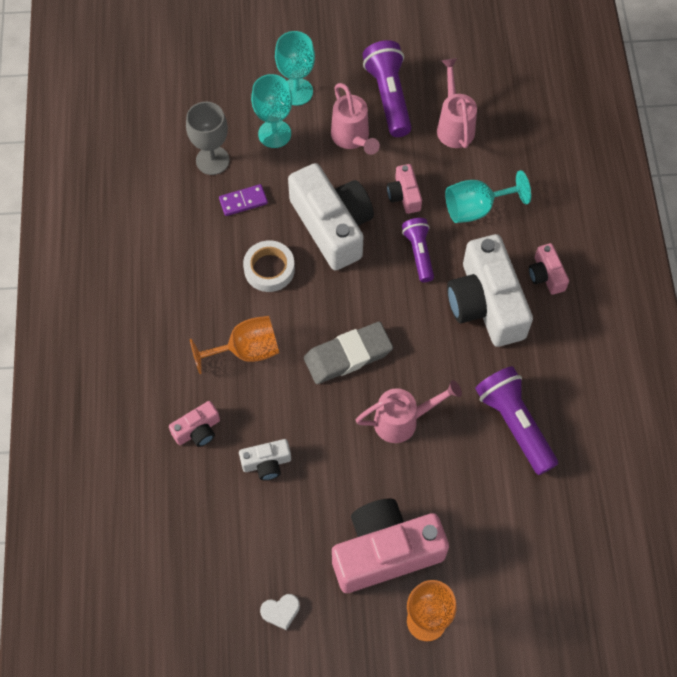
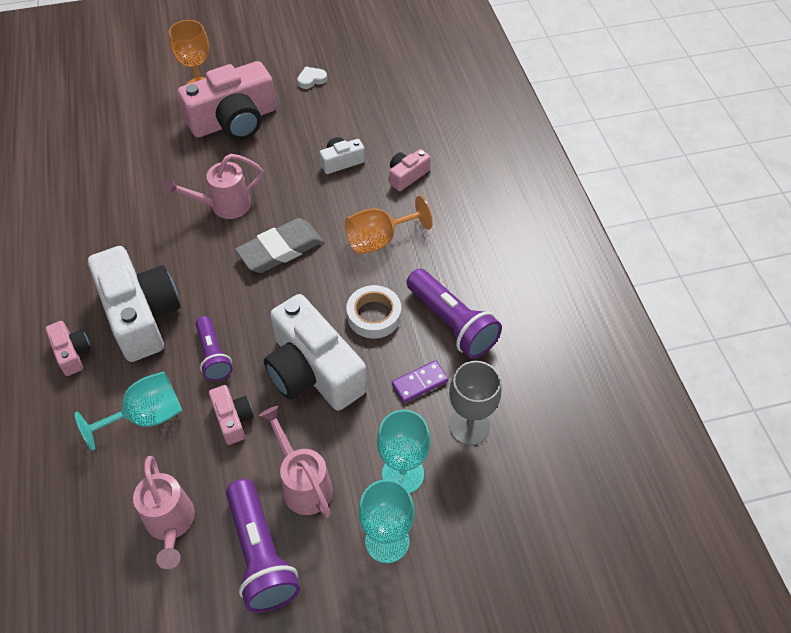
camera: 170 degrees right, 10 degrees down
purple flashlight [475,366,558,475] -> purple flashlight moved to [407,269,502,359]

